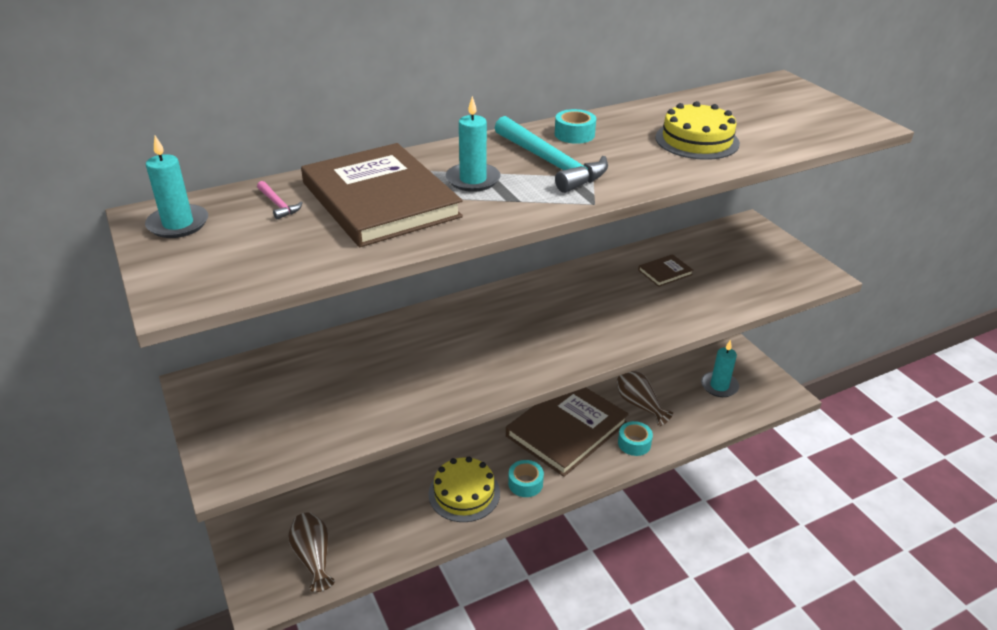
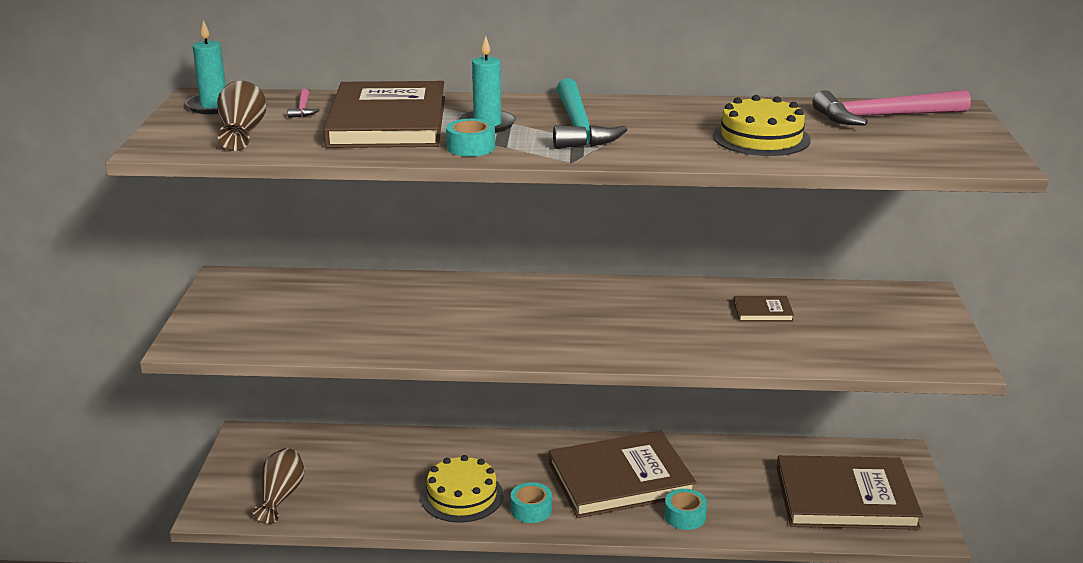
camera: 30 degrees right, 10 degrees down
turquoise tape [555,109,596,144] -> turquoise tape moved to [446,119,495,157]
brown vase [617,371,673,426] -> brown vase moved to [217,81,266,151]
turquoise candle [701,340,739,397] -> brown book [777,455,923,530]
none -> pink hammer [813,90,971,126]

